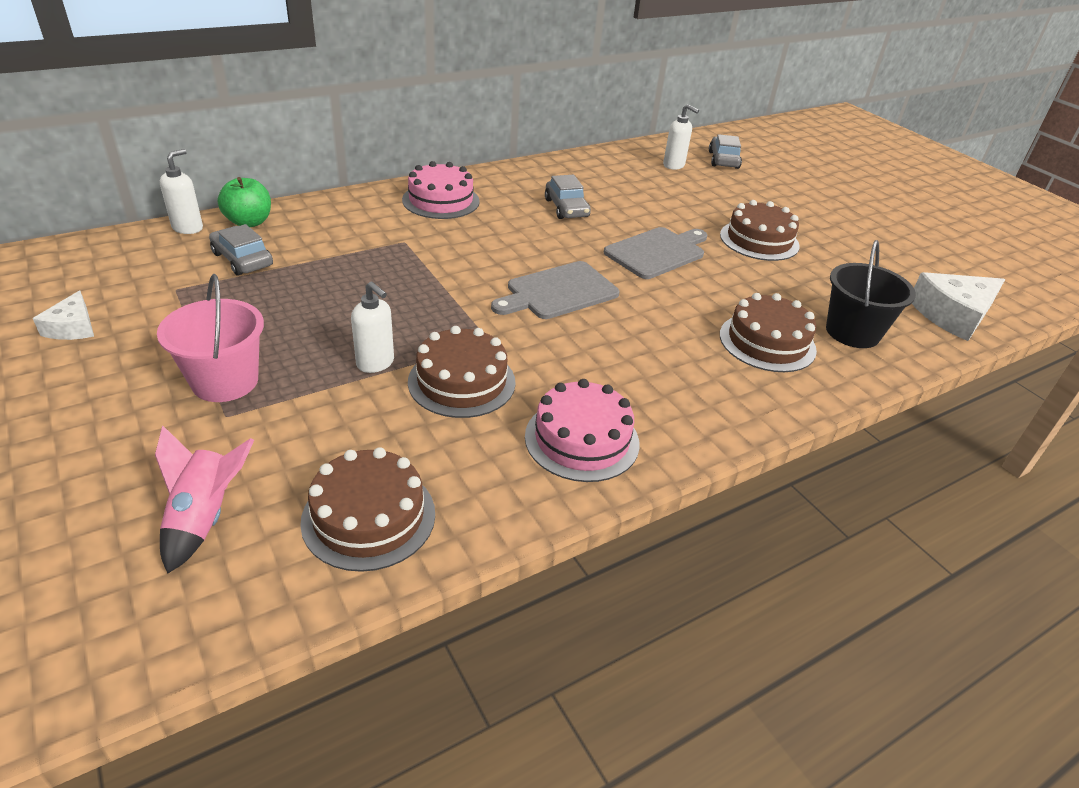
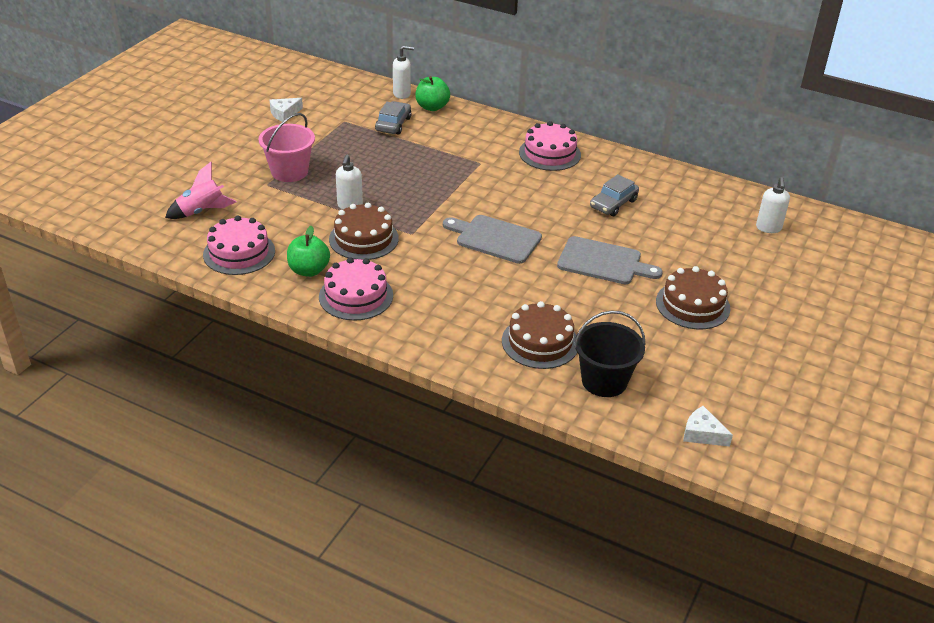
camera: 60 degrees right, 0 degrees up
brown cake [300,447,435,572] -> pink cake [203,216,275,275]
grey car [709,134,742,169] -> none
white cheese [912,272,1005,341] -> white cheese [683,406,733,447], size x0.56
none -> green apple [287,225,330,277]

